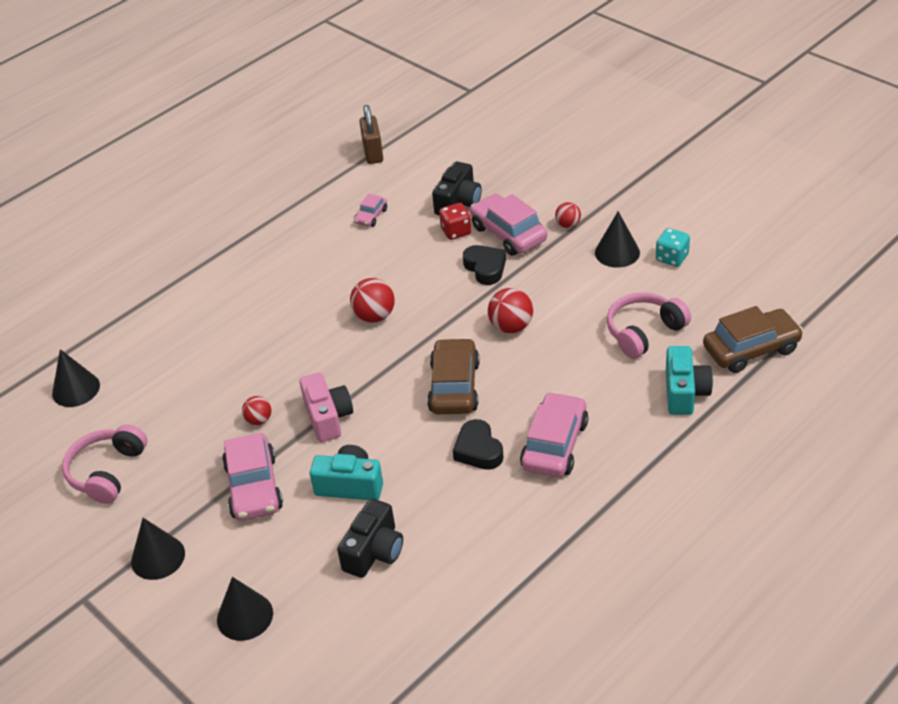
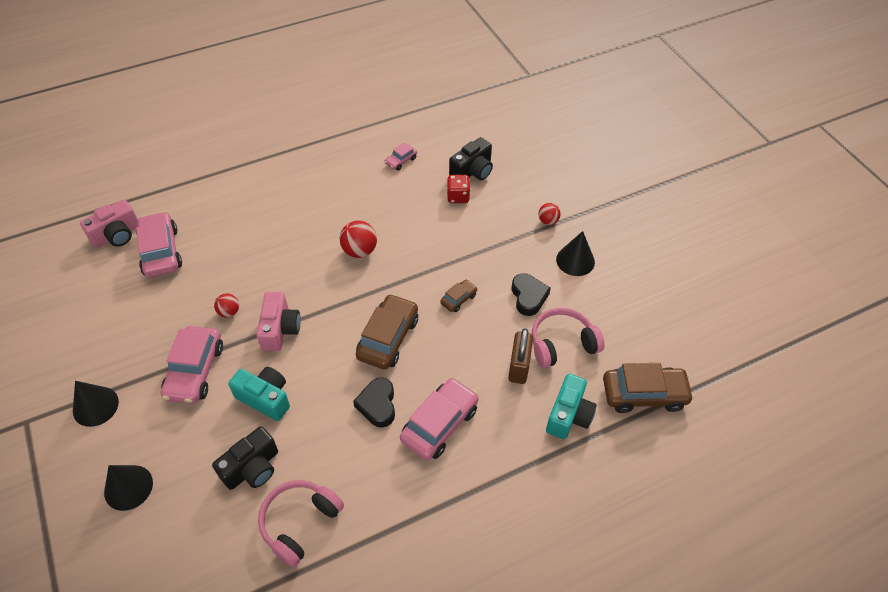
camera: 15 degrees right, 10 degrees up
black cone [52,349,100,407] -> pink camera [80,200,138,248]
pink headphones [62,424,147,504] -> pink headphones moved to [258,480,344,567]
brown padlock [359,105,383,164] -> brown padlock moved to [508,328,533,384]
black heart [463,245,506,285] -> black heart moved to [512,273,551,316]
pink car [470,193,547,256] -> pink car moved to [136,211,182,277]
red ball [488,288,533,333] -> brown car [440,280,477,312]
turquoise dice [656,228,690,267] -> none

